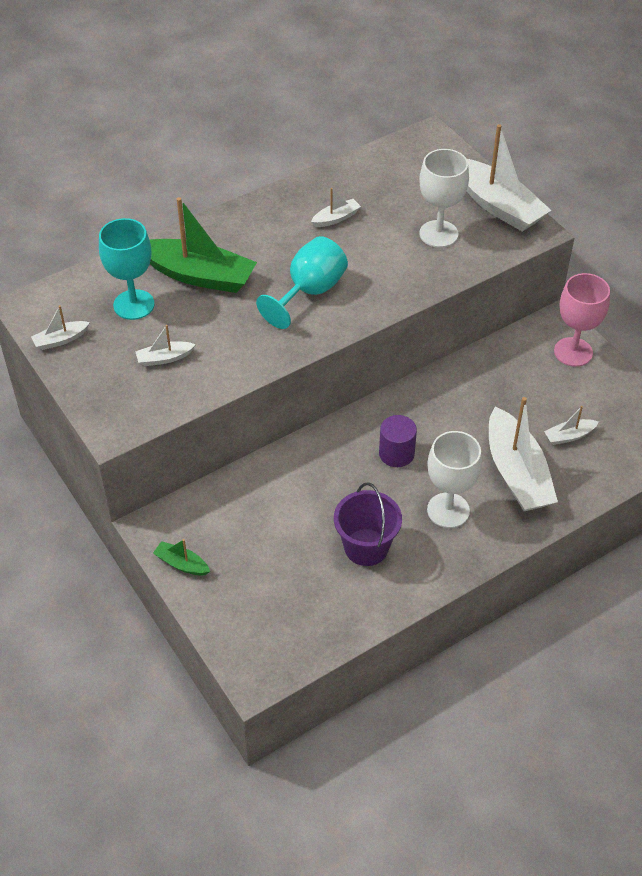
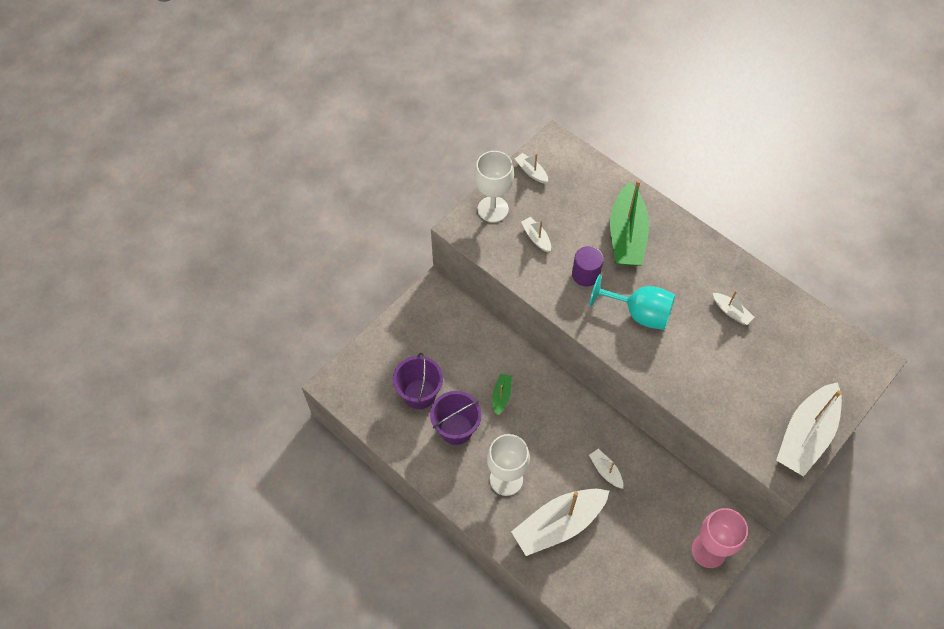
camera: 75 degrees right, 10 degrees up
turquoise goblet [99,218,155,320] -> none
green boat [153,539,210,575] -> green boat moved to [492,374,512,415]
purple cylinder [379,415,417,467] -> purple cylinder moved to [572,246,604,287]
white goblet [419,149,469,248] -> white goblet moved to [474,151,514,222]
white boat [544,406,599,445] -> white boat moved to [589,449,623,489]
none -> purple bucket [393,353,443,409]

